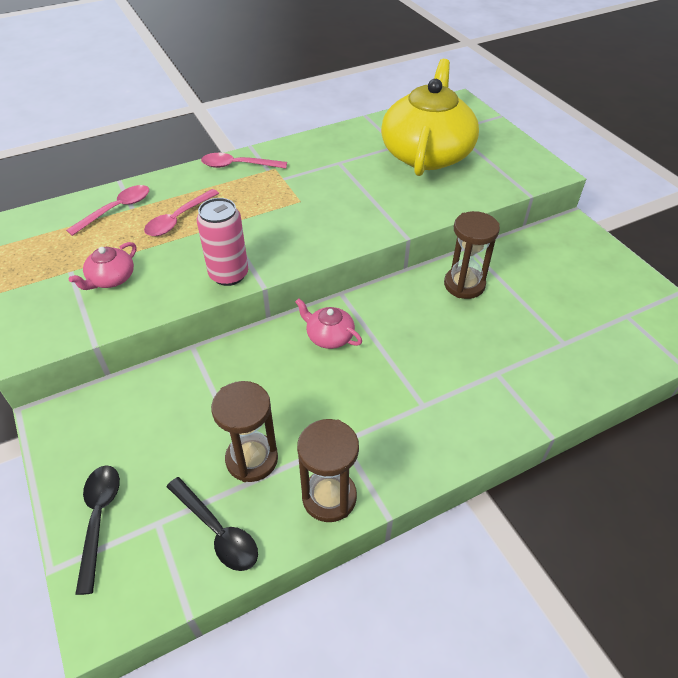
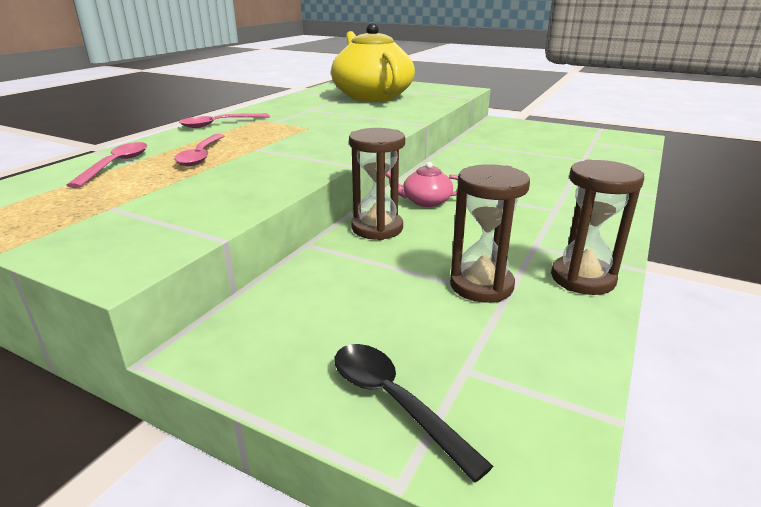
camera: 35 degrees left, 20 degrees down
pink teapot [69,242,136,290] -> none
black spoon [166,477,258,571] -> none
pink can [197,198,248,286] -> none
brown hourglass [444,211,500,299] -> brown hourglass moved to [349,128,405,240]

